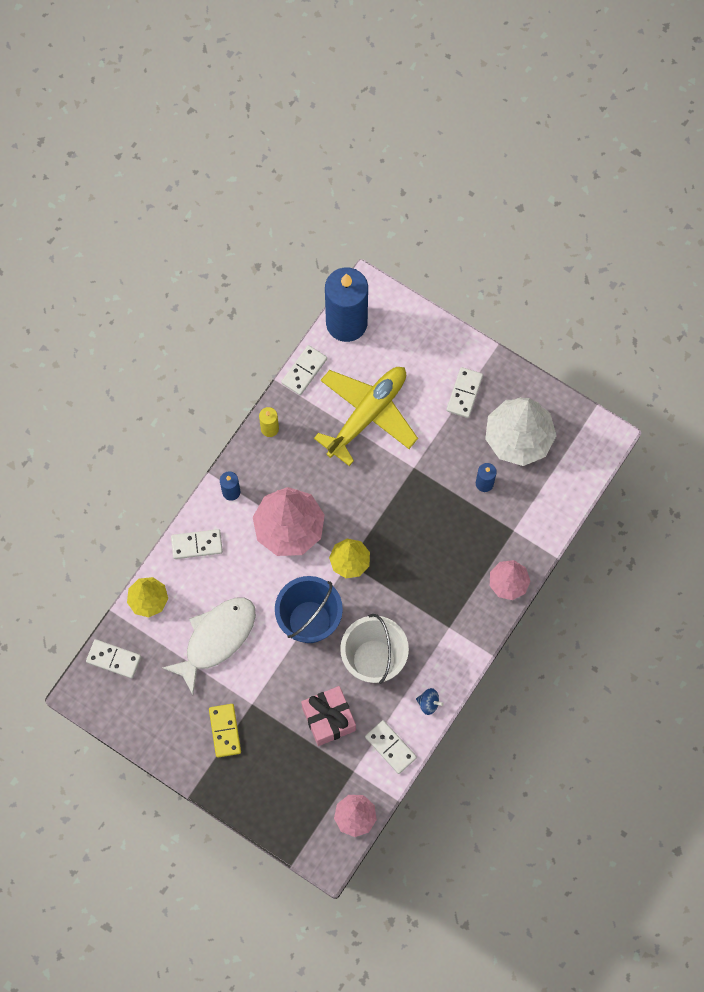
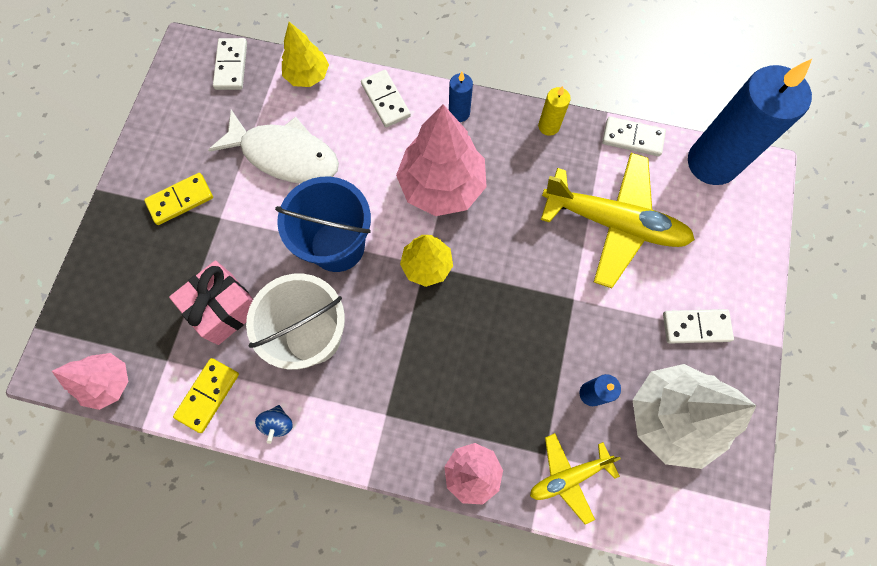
camera: 70 degrees right, 0 degrees up
white domino [365,720,417,774] -> yellow domino [173,358,239,433]
none -> yellow plane [530,433,621,525]

